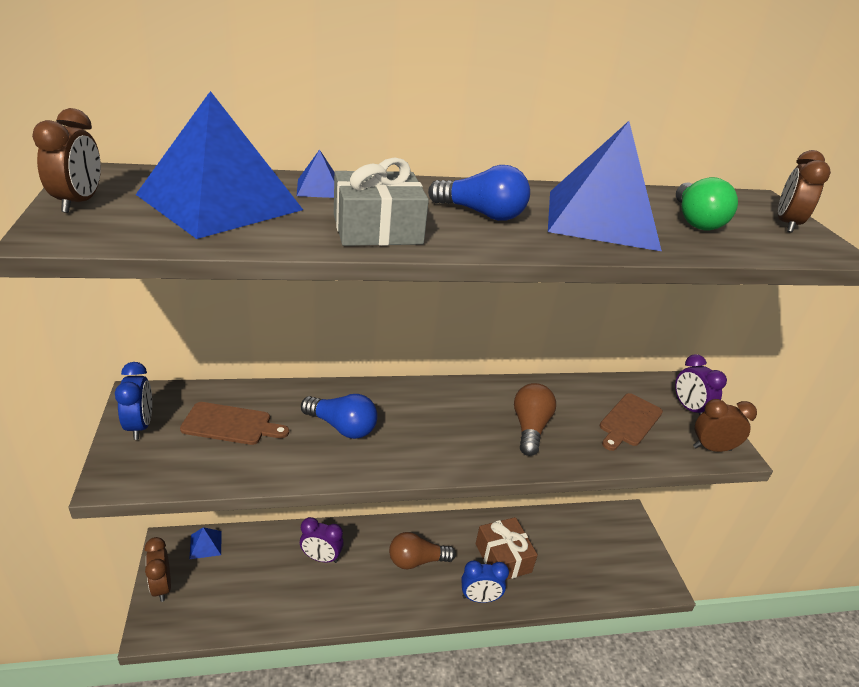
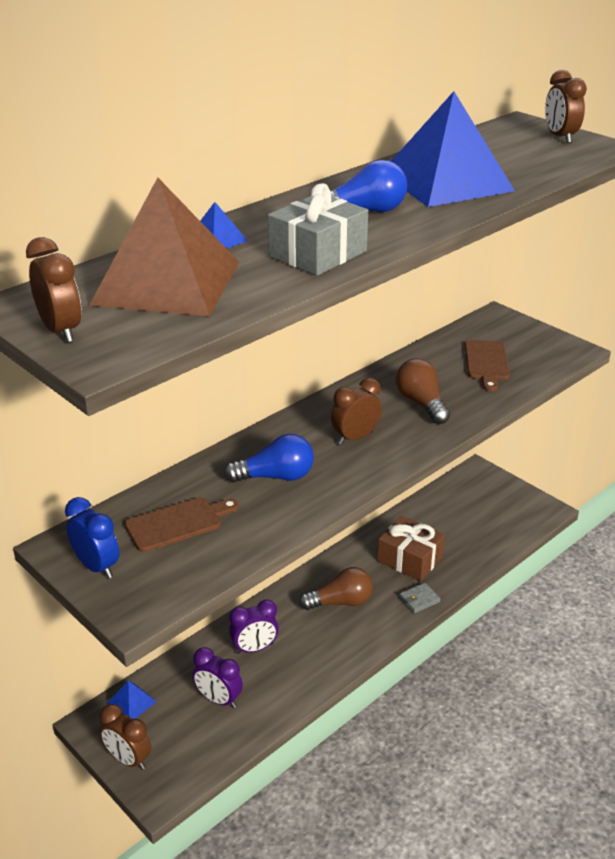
camera: 30 degrees left, 0 degrees up
blue pyramid [136,91,303,239] -> brown pyramid [89,178,239,316]
brown light bulb [389,532,456,569] -> brown light bulb turned 150 degrees counterclockwise [299,567,373,610]
blue clock [461,560,509,603] -> grey wallet [399,583,441,613]
purple clock [675,354,727,416] -> purple clock moved to [193,647,243,708]
green light bulb [676,177,738,230] -> none
brown clock [693,399,757,452] -> brown clock moved to [331,378,382,445]

